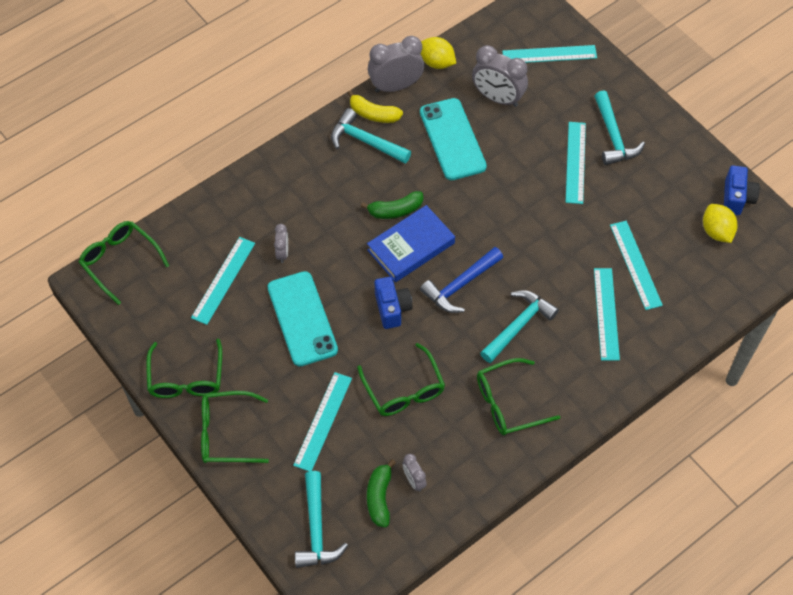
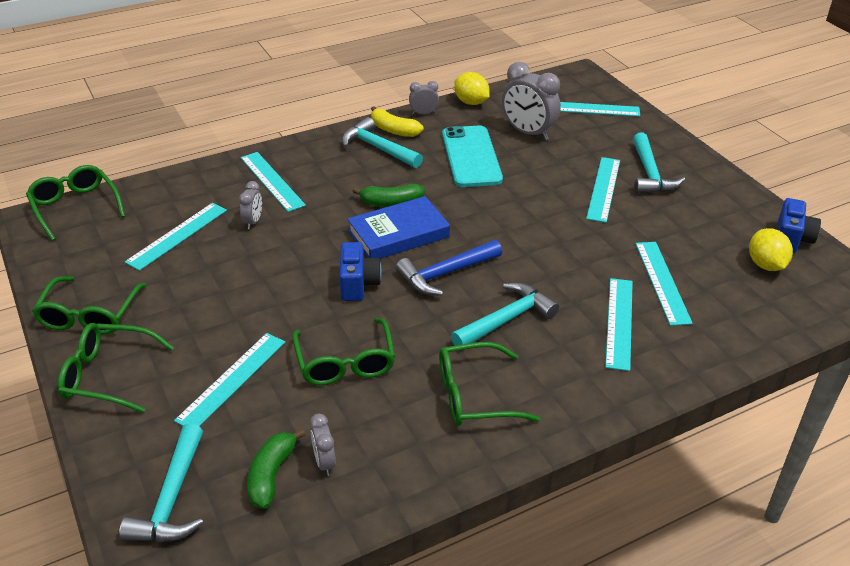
camera: 10 degrees right, 20 degrees down
turquoise phone [268,271,338,367] -> none
grey clock [368,36,424,93] -> grey clock [409,81,439,115], size x0.51
none -> turquoise ruler [240,152,306,212]

